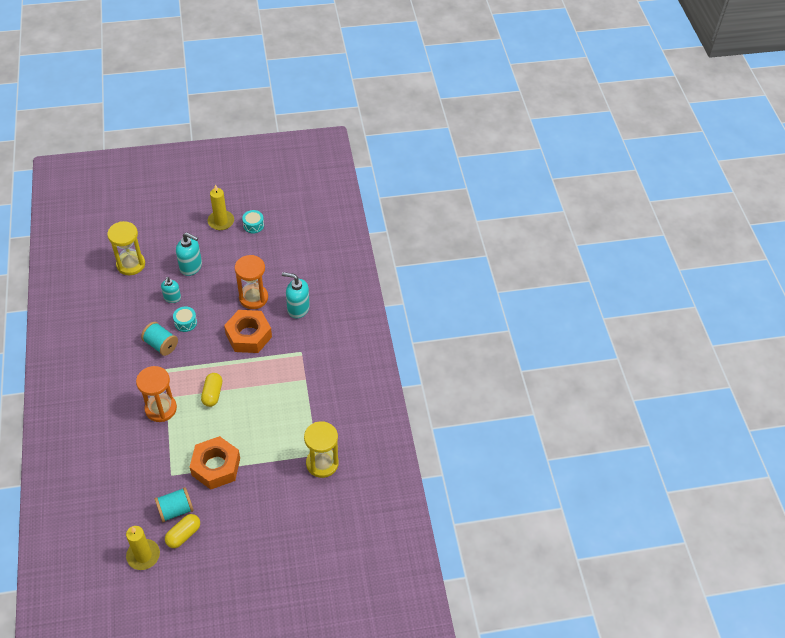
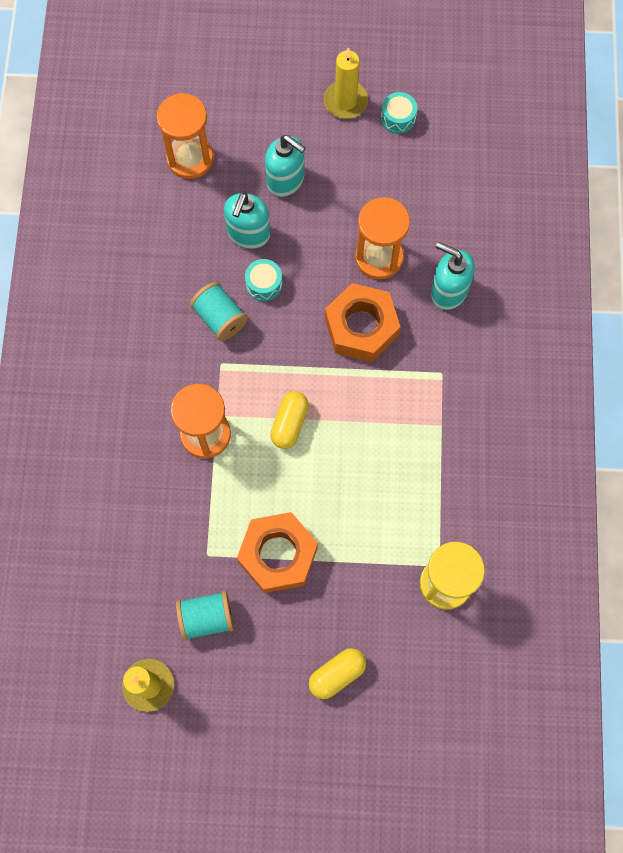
camera: 15 degrees right, 20 degrees up
yellow hourglass [107,221,145,275] -> orange hourglass [157,93,214,179]
turquoise soap dispenser [161,277,181,303] -> turquoise soap dispenser [224,192,270,249], size x1.54
yellow capsule [165,514,200,548] -> yellow capsule moved to [309,648,366,699]

